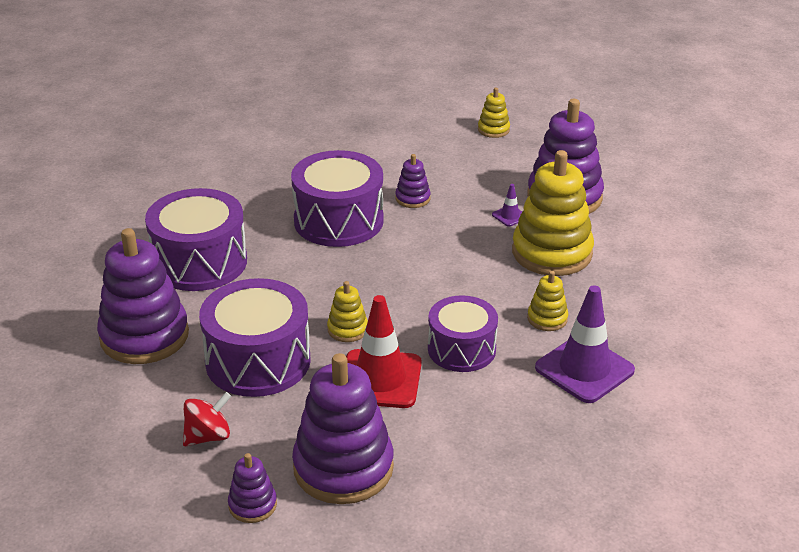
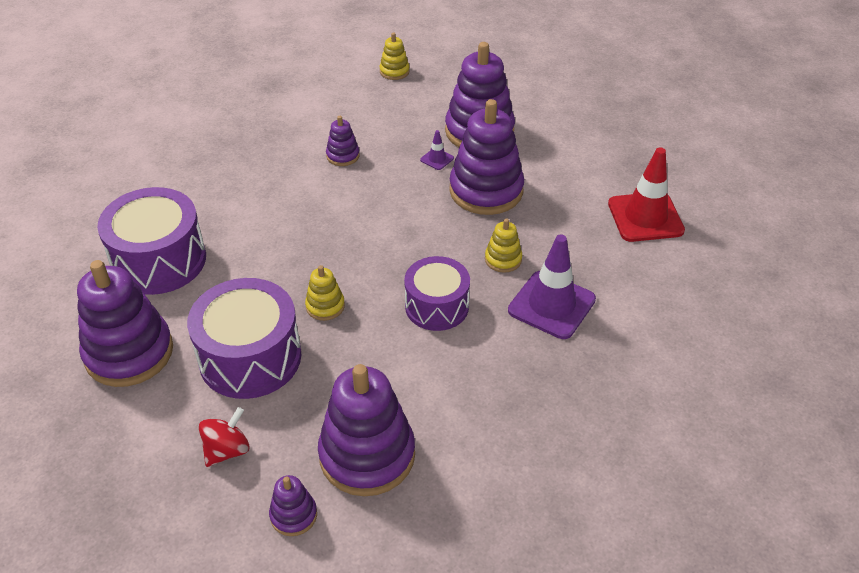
camera: 15 degrees left, 10 degrees up
purple drum [291,150,384,247] -> none
red traffic cone [346,295,422,408] -> red traffic cone moved to [608,147,685,242]
yellow stacking toy [512,150,594,276] -> purple stacking toy [449,99,524,215]

